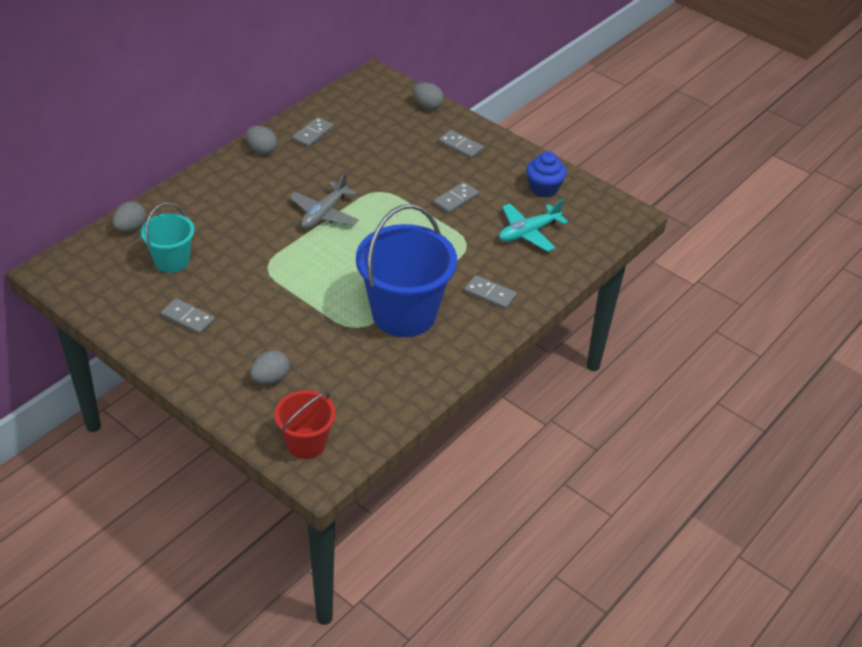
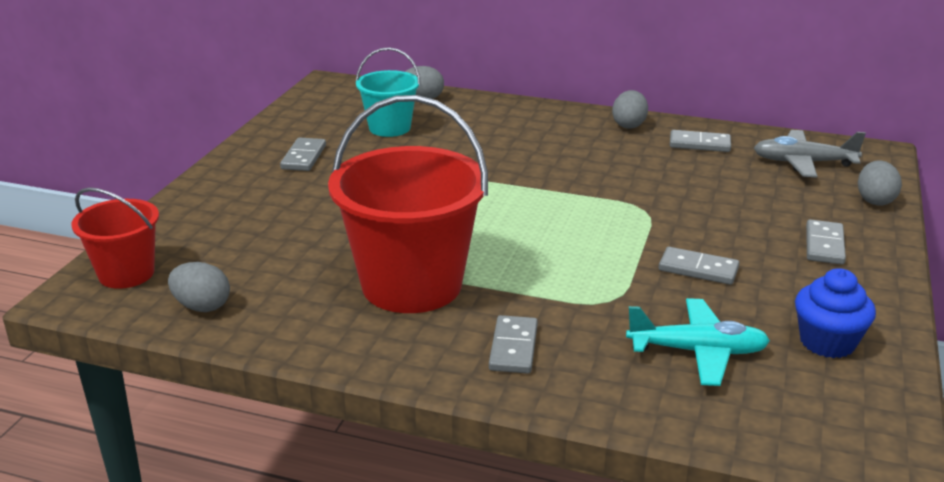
camera: 70 degrees right, 15 degrees down
grey egg [250,350,290,384] -> grey egg moved to [168,262,230,312]
grey plane [289,172,359,229] -> grey plane moved to [754,130,866,177]
blue bucket [356,204,457,337] -> red bucket [328,95,488,313]
turquoise plane [499,199,568,252] -> turquoise plane turned 150 degrees clockwise [626,298,770,386]

